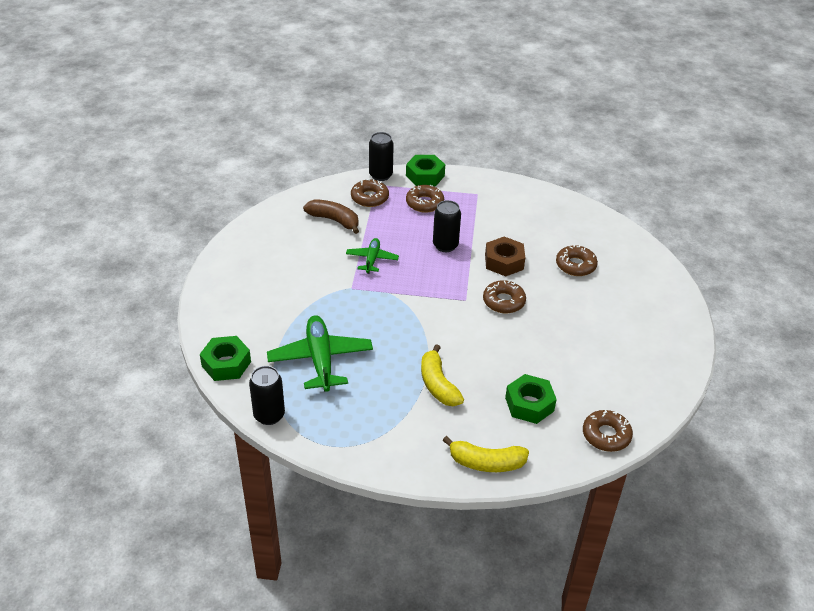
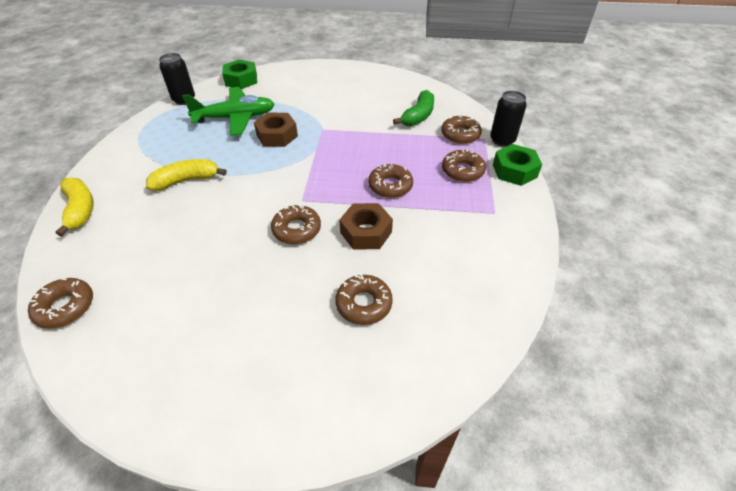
camera: 90 degrees right, 5 degrees up
brown banana [303,199,359,234] -> green banana [393,90,434,126]
green plane [346,238,399,274] -> none
black can [433,200,461,252] -> brown donut [368,163,413,198]
yellow banana [443,436,529,472] -> yellow banana turned 150 degrees clockwise [56,178,93,236]
green nut [505,374,557,424] -> none
none -> brown nut [254,112,298,147]

